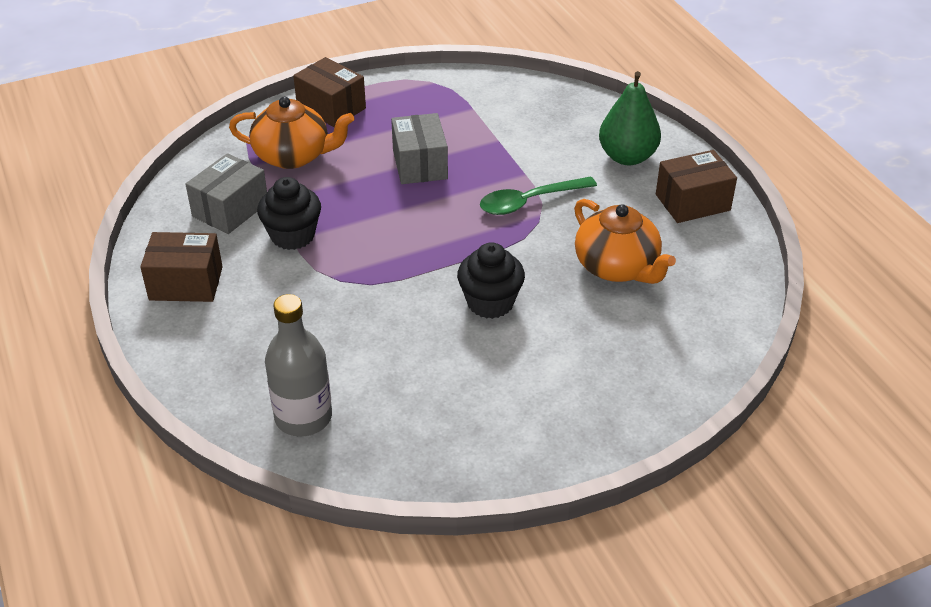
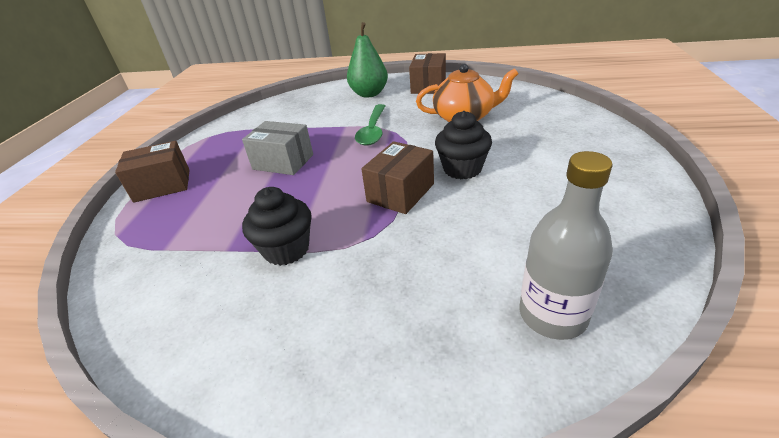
camera: 55 degrees left, 5 degrees down
brown box [140,232,223,302] -> brown box moved to [361,141,434,214]
grey box [185,153,267,234] -> none
orange teapot [229,97,354,169] -> none

